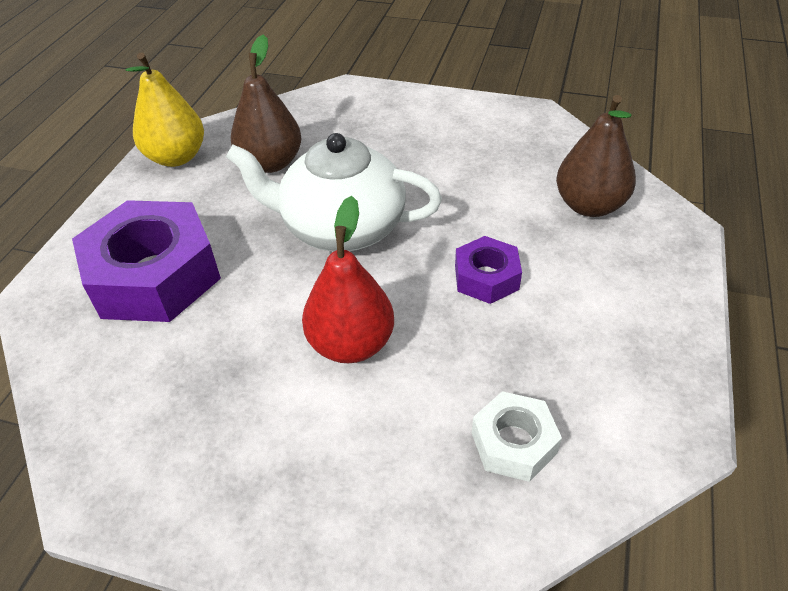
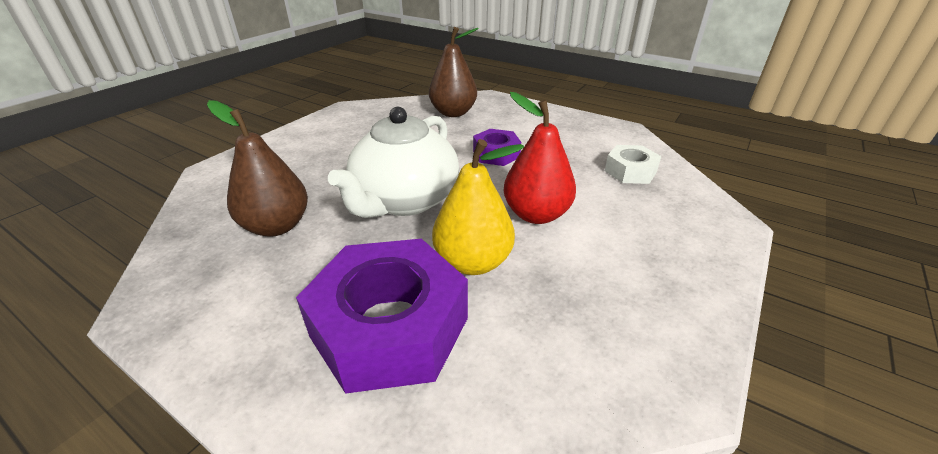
camera: 75 degrees left, 10 degrees down
yellow pear [125,52,204,167] -> yellow pear moved to [432,139,524,275]

